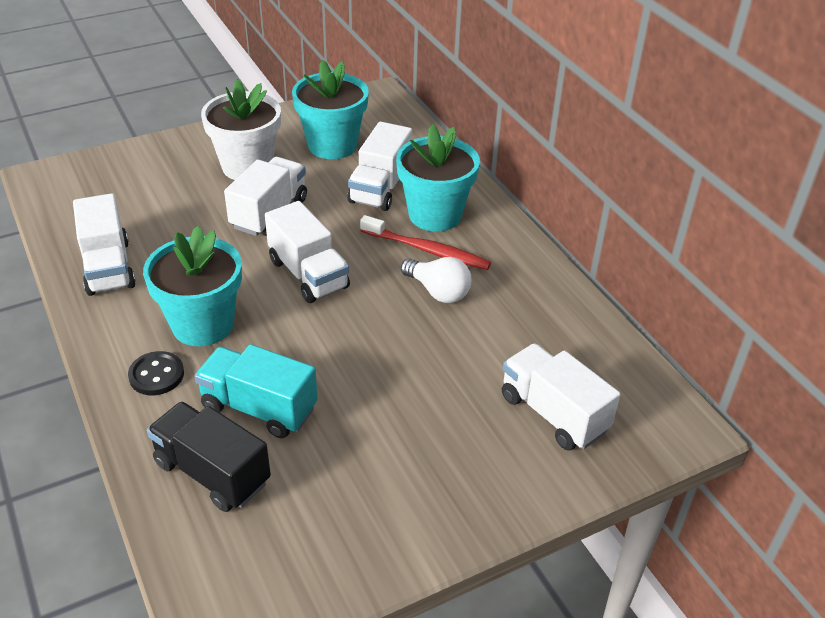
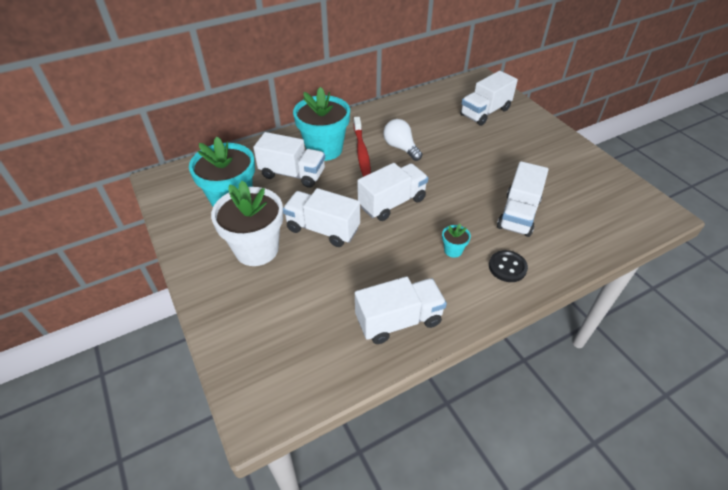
camera: 90 degrees left, 5 degrees up
turquoise flower pot [143,226,242,346] -> turquoise flower pot [442,224,471,258], size x0.42
black truck [147,401,271,512] -> none
turquoise truck [195,344,318,438] -> white truck [497,161,548,237]
red toothbrush [360,215,491,270] -> red toothbrush turned 150 degrees clockwise [354,117,371,177]
white light bulb [401,257,472,303] -> white light bulb turned 75 degrees counterclockwise [383,119,422,161]

